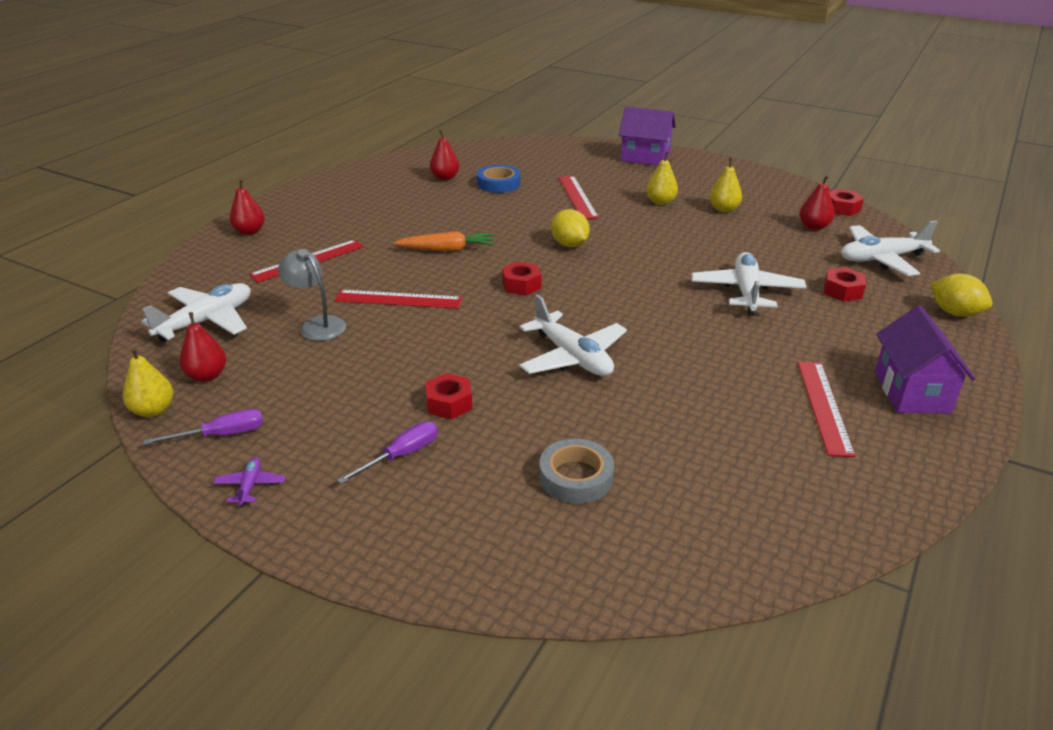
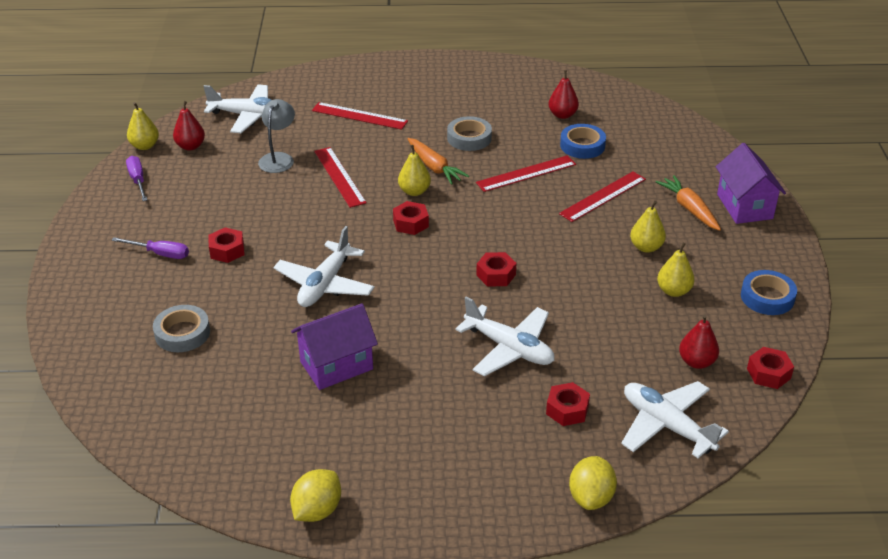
camera: 60 degrees right, 5 degrees up
purple screwdriver [143,409,263,445] -> purple screwdriver turned 150 degrees counterclockwise [126,156,147,201]
purple plane [213,457,285,506] -> none
red pear [229,179,265,235] -> none
yellow lemon [551,209,590,247] -> yellow lemon moved to [290,469,341,522]
white plane [691,252,807,316] -> white plane turned 60 degrees clockwise [456,296,555,377]
red ruler [797,362,855,457] -> red ruler moved to [476,155,576,192]
purple house [875,306,975,413] -> purple house moved to [291,303,378,390]
none -> yellow pear [398,145,431,196]
none -> grey tape [447,116,492,151]
none -> red nut [476,252,516,287]
none -> orange carrot [656,175,721,231]
none -> blue tape [741,270,797,315]

